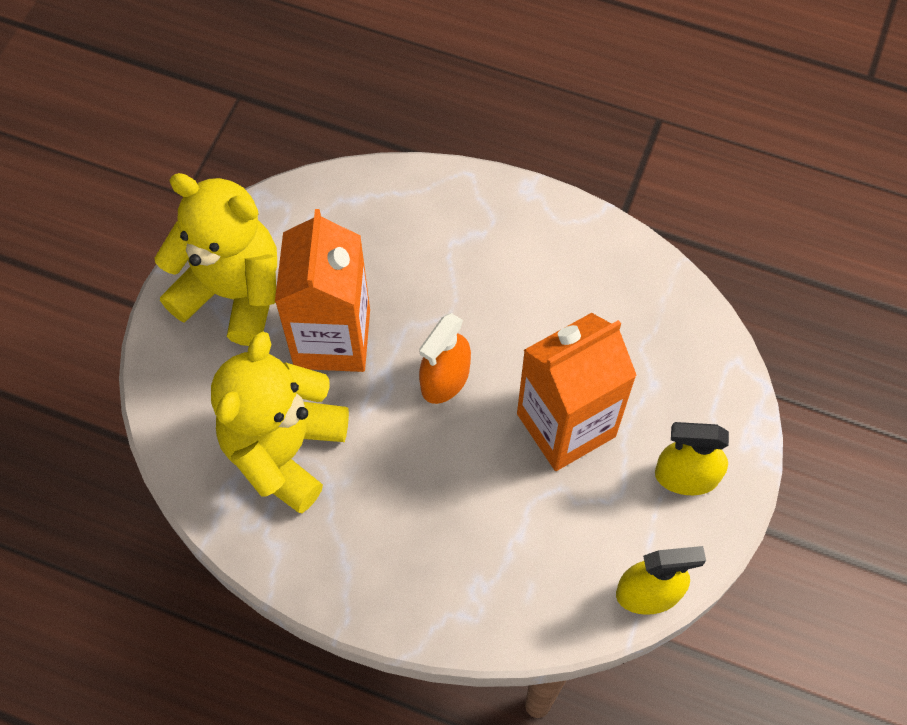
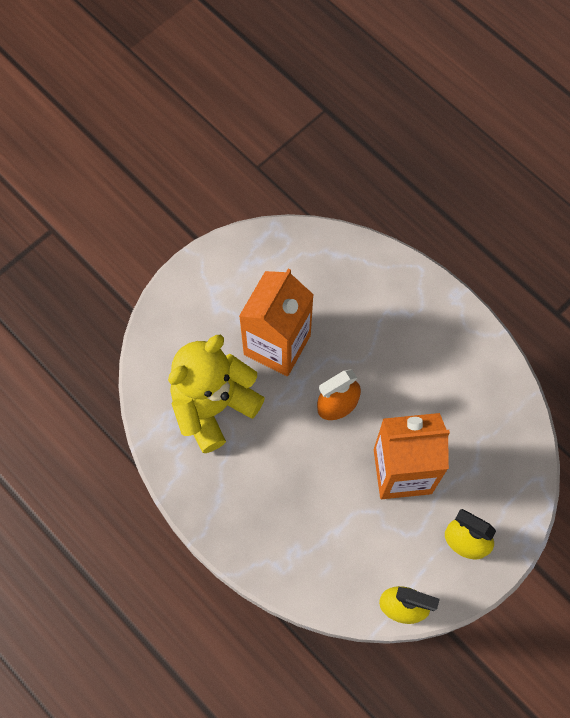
camera: 25 degrees right, 5 degrees up
yellow teddy bear [155,173,277,346] -> none

